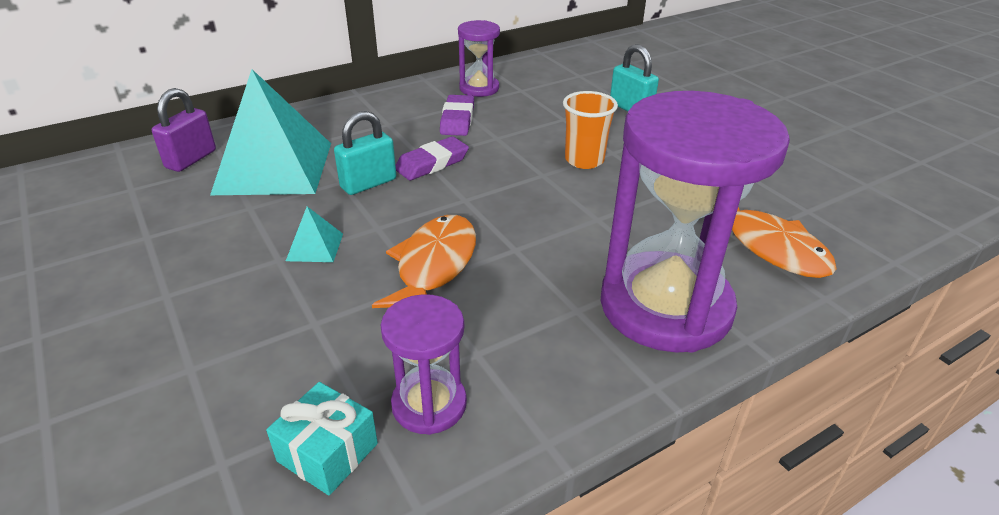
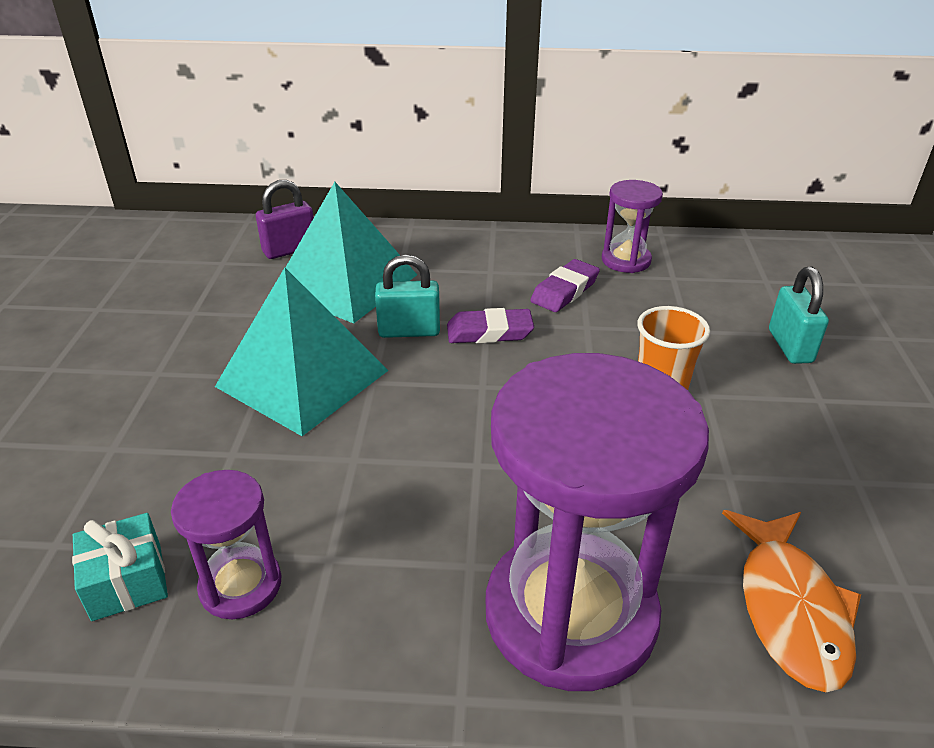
camera: 35 degrees right, 0 degrees up
turquoise pyramid [286,207,343,262] -> turquoise pyramid [215,268,389,436], size x2.46
orange fish [372,215,476,308] -> none

